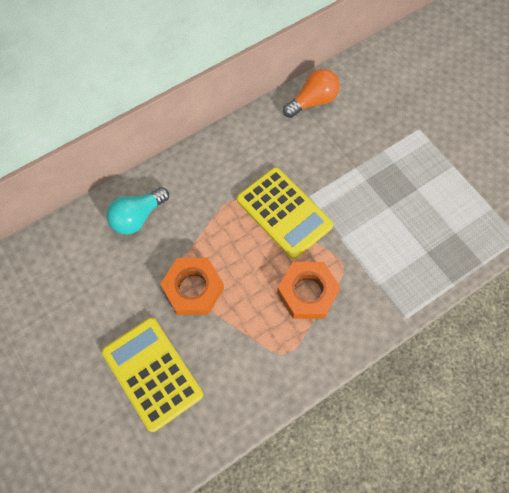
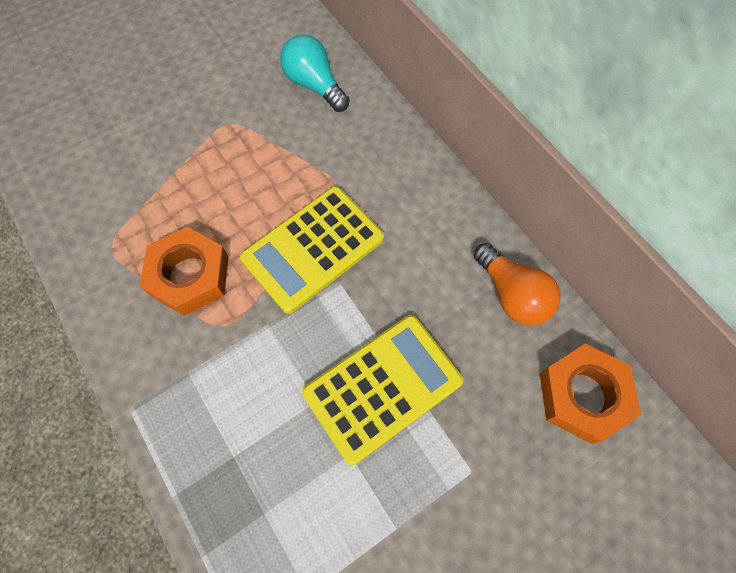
camera: 90 degrees right, 0 degrees up
yellow calculator [102,318,203,432] -> yellow calculator moved to [302,315,463,465]
orange nut [160,258,224,315] -> orange nut moved to [540,343,641,444]

